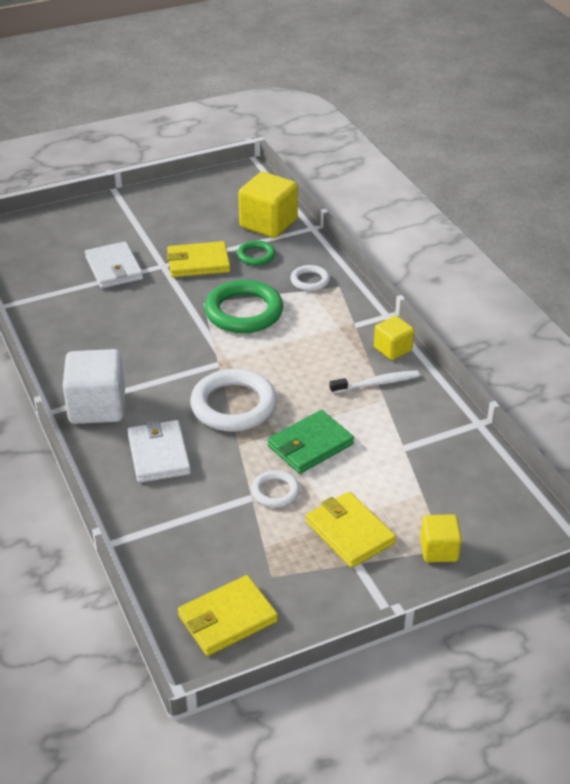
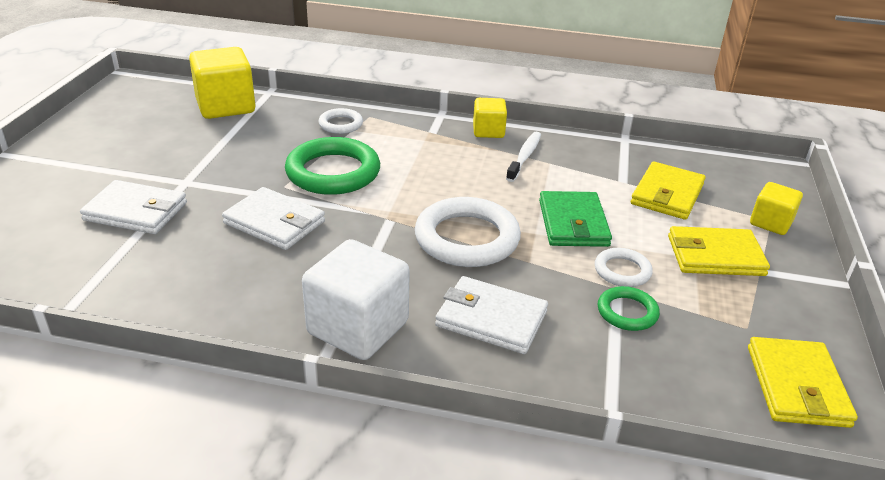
camera: 55 degrees left, 5 degrees down
yellow wallet [167,241,230,277] -> yellow wallet moved to [631,161,705,220]
green ring [237,240,275,266] -> green ring moved to [598,286,660,331]
none -> white wallet [222,187,325,250]

